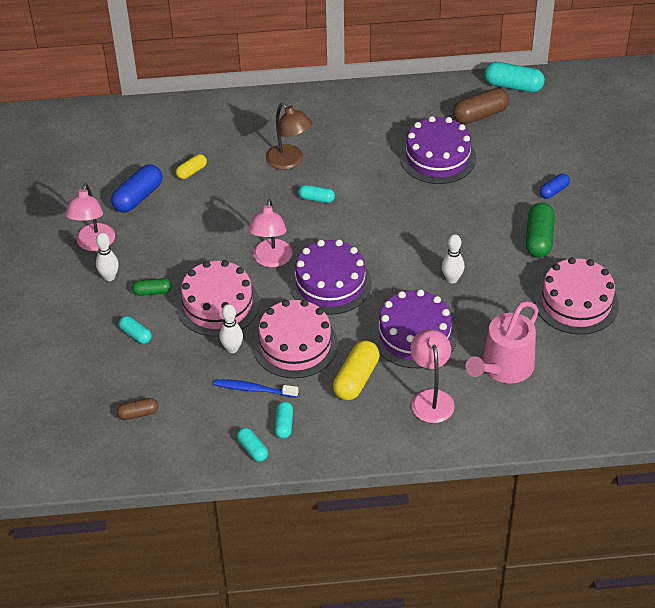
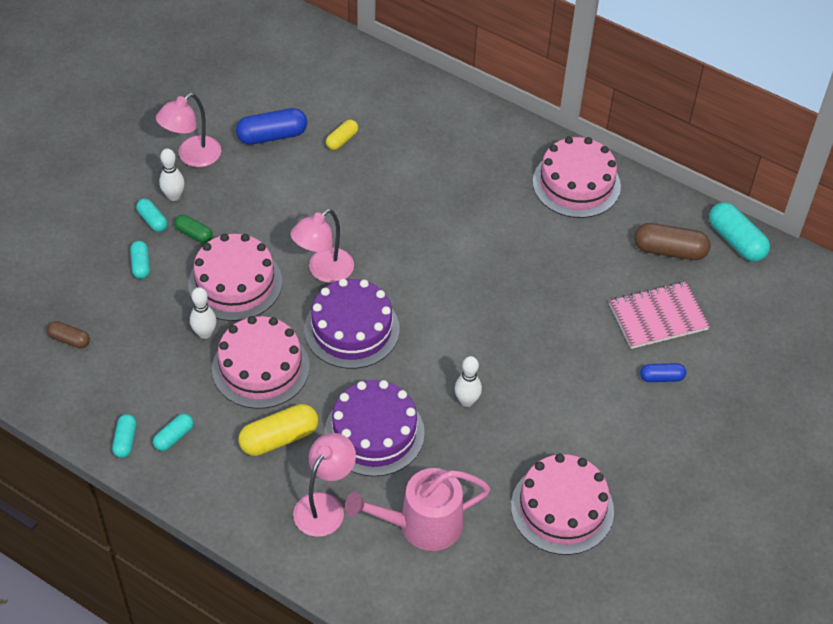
camera: 35 degrees right, 5 degrees up
yellow capsule [176,154,207,179] -> yellow capsule turned 45 degrees counterclockwise [326,120,358,150]
blue toothbrush [214,379,299,398] -> none
brown lamp [266,103,313,170] -> none
turquoise capsule [298,185,335,203] -> turquoise capsule moved to [136,199,167,232]
purple cake [400,116,476,184] -> none
green capsule [526,203,555,258] -> none
none -> pink cake [533,137,621,218]
none -> pink notebook [609,282,710,349]

